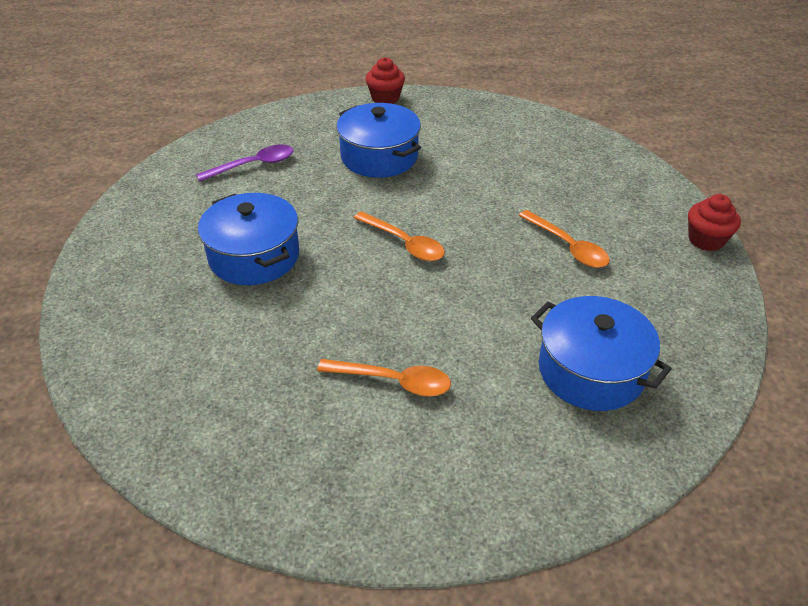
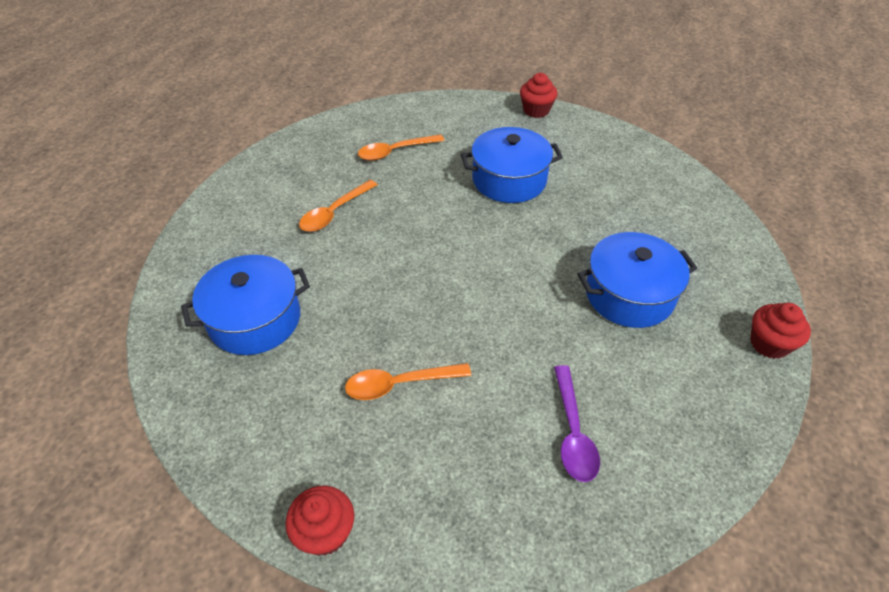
camera: 115 degrees right, 5 degrees up
purple spoon [196,144,294,182] -> purple spoon moved to [554,365,600,482]
orange spoon [354,211,445,261] -> orange spoon moved to [358,134,445,161]
none -> red cupcake [520,73,557,118]

